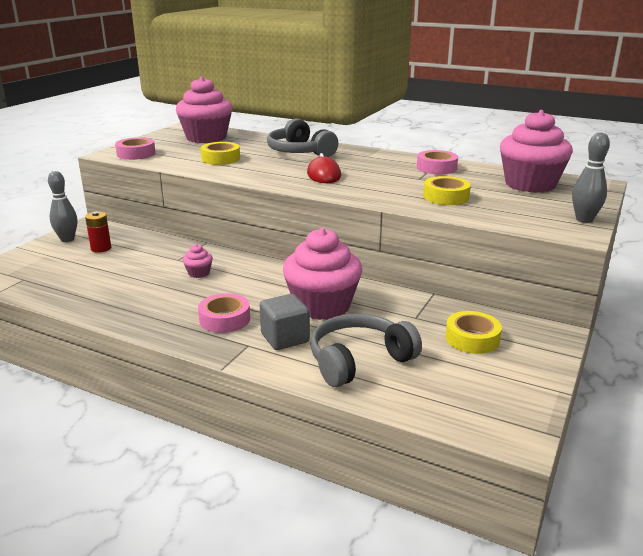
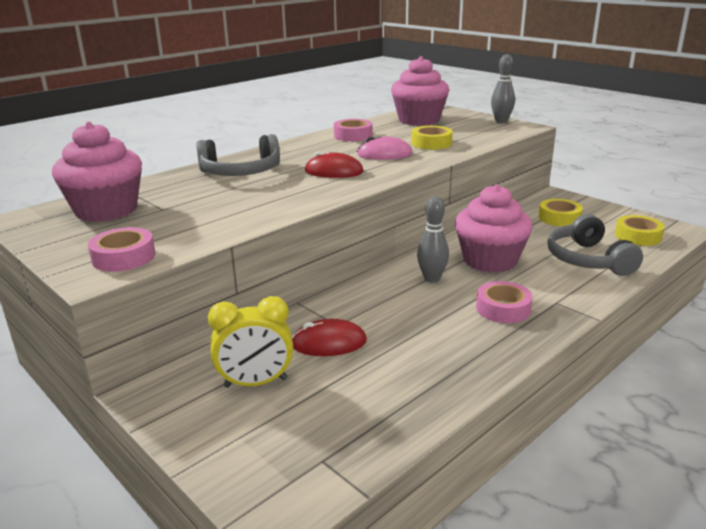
camera: 70 degrees left, 0 degrees up
grey bowling pin [48,171,77,242] -> grey bowling pin moved to [417,196,449,283]
red battery [85,212,111,253] -> yellow clock [208,296,294,388]
pink cupcake [183,244,213,278] -> none
yellow tape [201,142,240,165] -> yellow tape moved to [615,215,665,246]
grey cube [260,294,310,350] -> none
none -> red mouse [292,319,367,356]
none -> pink mouse [357,136,413,160]

